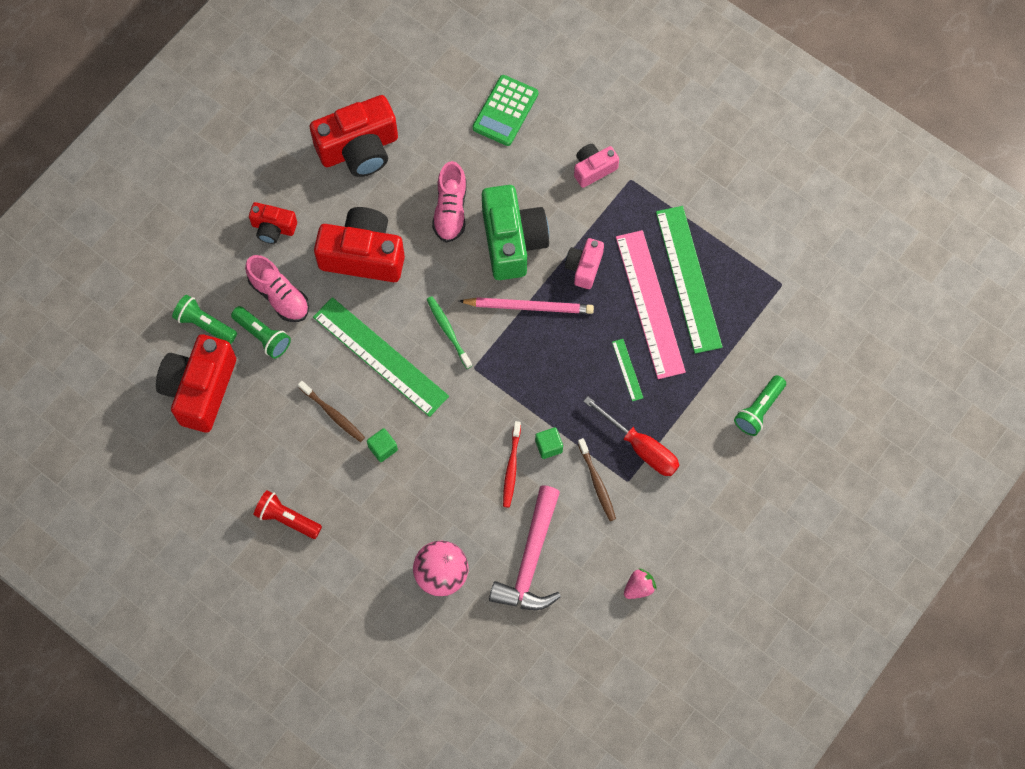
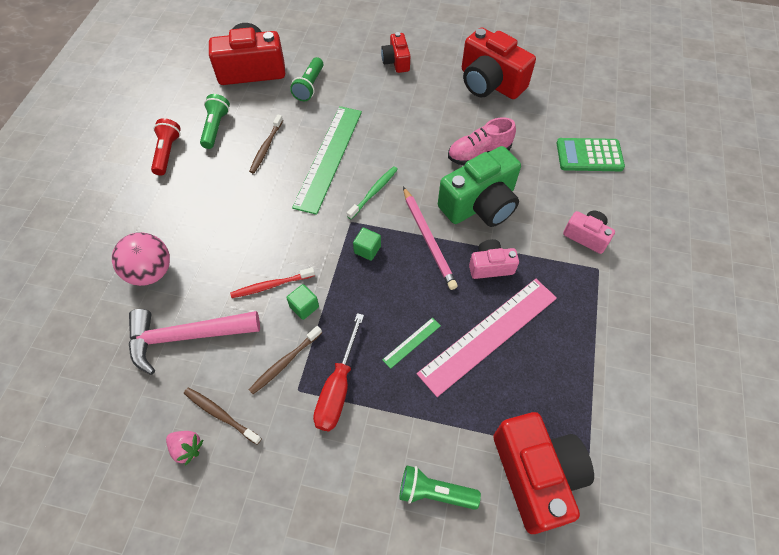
camera: 65 degrees right, 10 degrees down
green flashlight [172,295,237,344] -> green flashlight moved to [200,94,230,149]
pink shoe [245,255,309,322] -> none
red camera [314,207,405,282] -> red camera moved to [493,412,594,534]
green cube [367,428,398,462] -> green cube moved to [353,228,381,261]
green ruler [656,206,722,354] -> none
none -> brown toothbrush [184,388,262,445]

